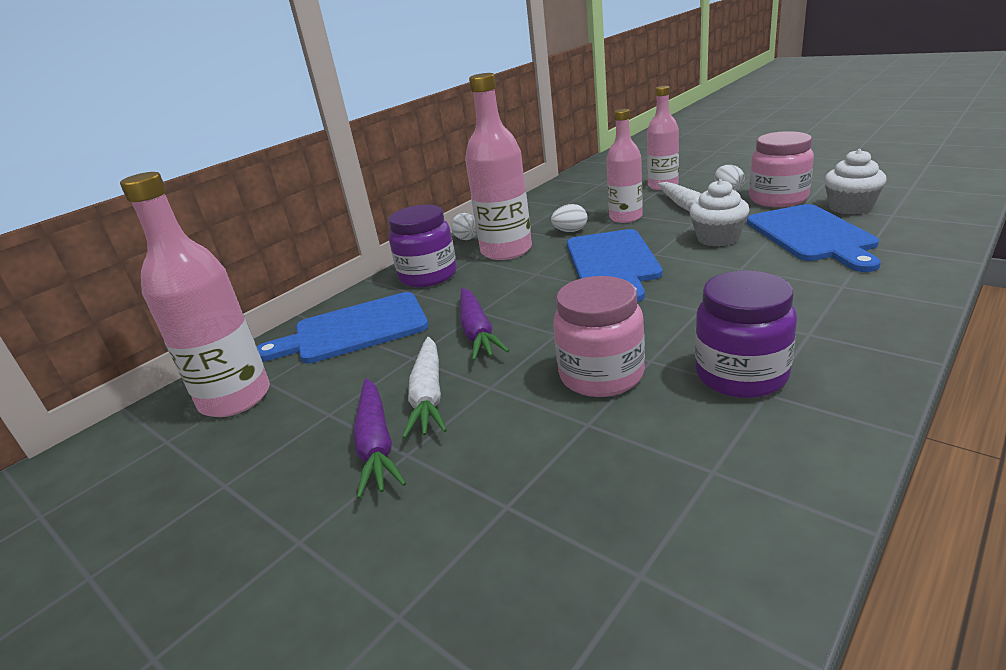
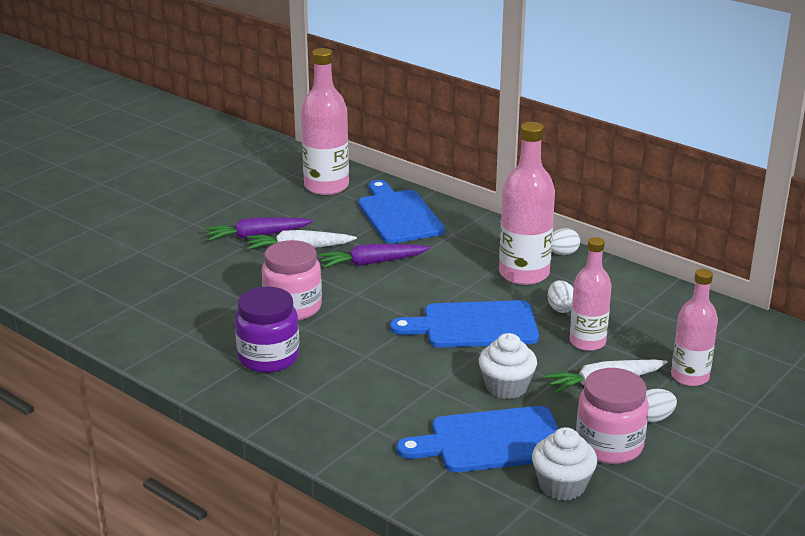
camera: 85 degrees right, 0 degrees up
purple jar [388,205,457,288] -> none

